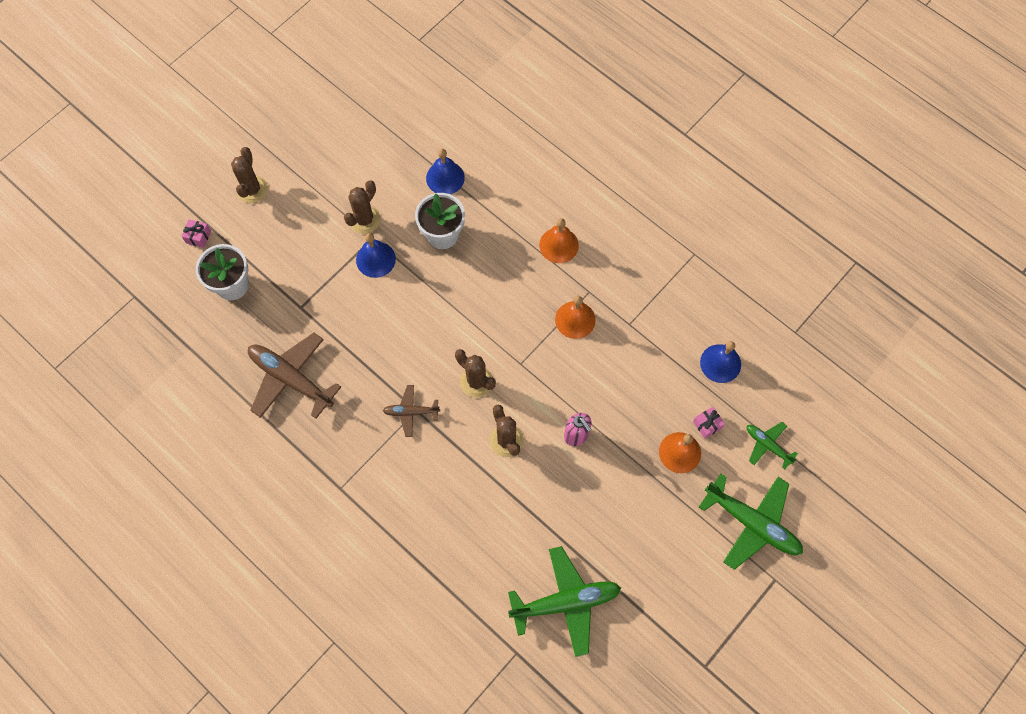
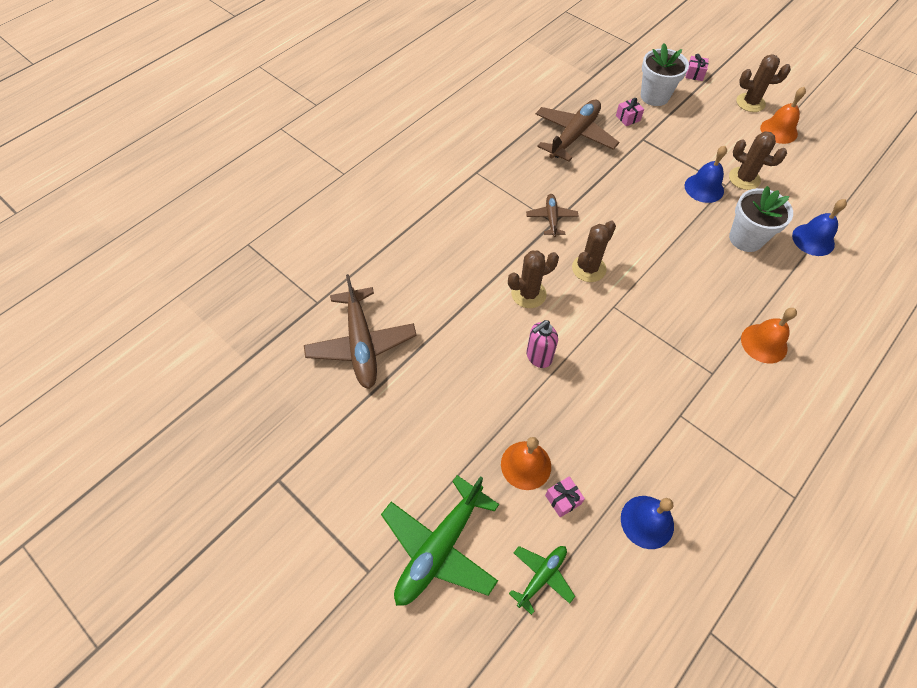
camera: 90 degrees right, 10 degrees down
green plane [508,546,621,657] -> brown plane [304,274,417,389]
orange bell [555,296,596,339] -> orange bell moved to [760,87,806,144]
none -> pink gift [616,98,644,126]

